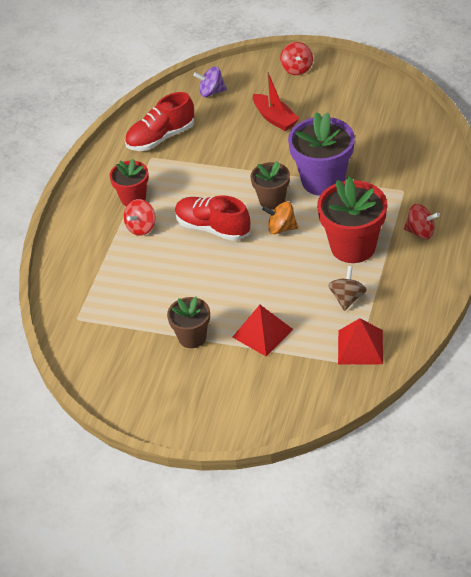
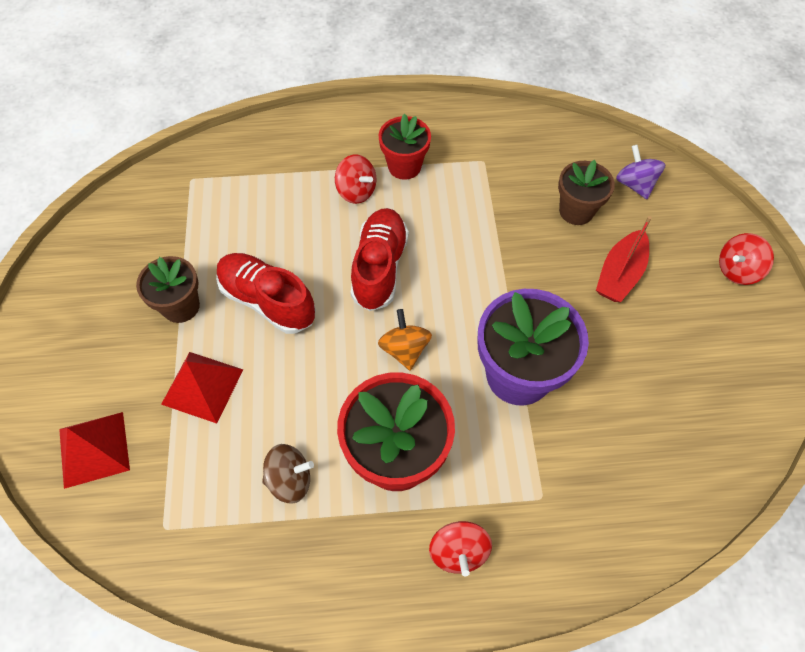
camera: 65 degrees right, 15 degrees up
red spinning top [124,199,156,236] -> red spinning top turned 150 degrees counterclockwise [335,154,377,204]
red shoe [125,92,194,151] -> red shoe moved to [216,253,316,334]
brown flower pot [250,161,290,210] -> brown flower pot moved to [558,160,615,225]
red pyramid [338,318,383,365] -> red pyramid moved to [59,412,130,489]

